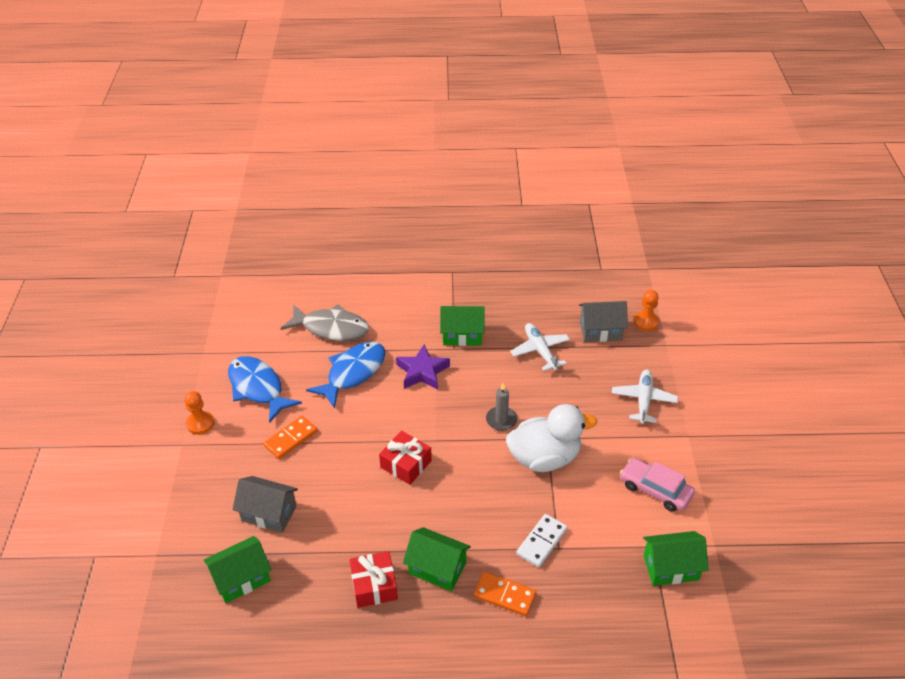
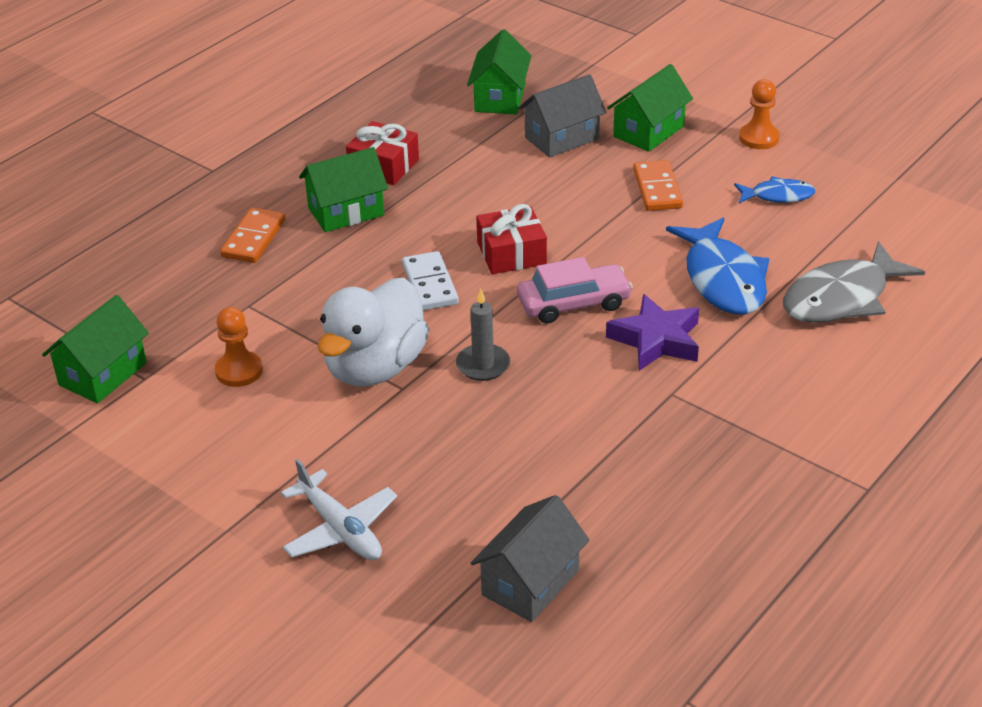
camera: 130 degrees right, 5 degrees down
blue fish [228,356,302,422] -> blue fish [734,176,815,203], size x0.54
green house [440,306,485,346] -> green house moved to [607,64,693,152]
orange domino [473,571,536,616] -> orange domino turned 45 degrees counterclockwise [220,207,285,263]
white plane [510,323,570,371] -> none
white domino [516,514,568,567] -> white domino moved to [402,251,459,311]
pink car [620,458,695,512] -> pink car moved to [517,257,633,324]
orange pawn [634,290,659,331] -> orange pawn moved to [215,307,263,387]

